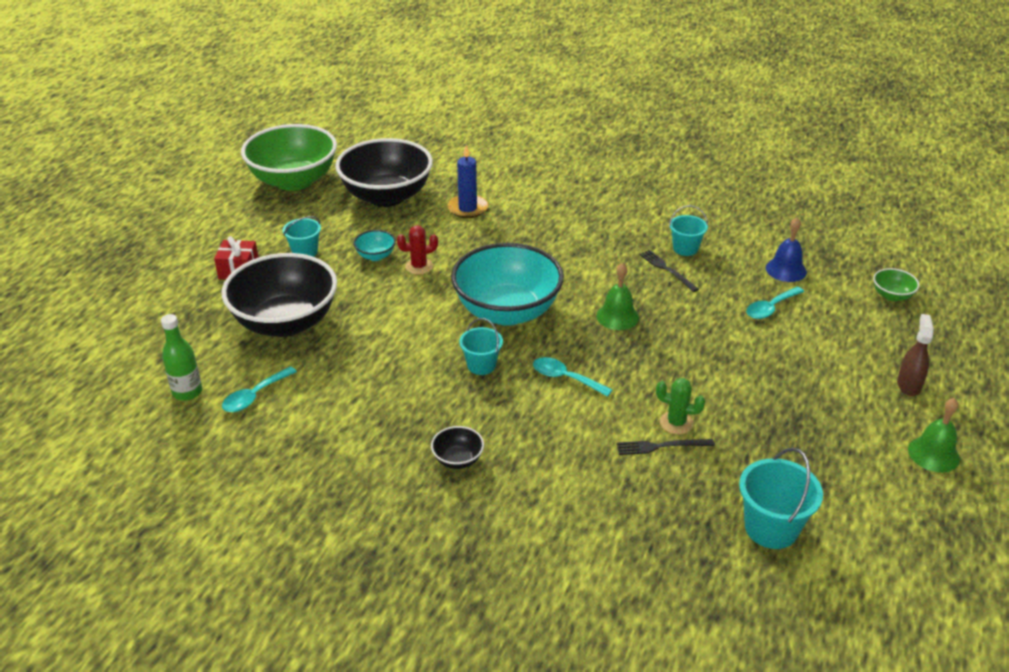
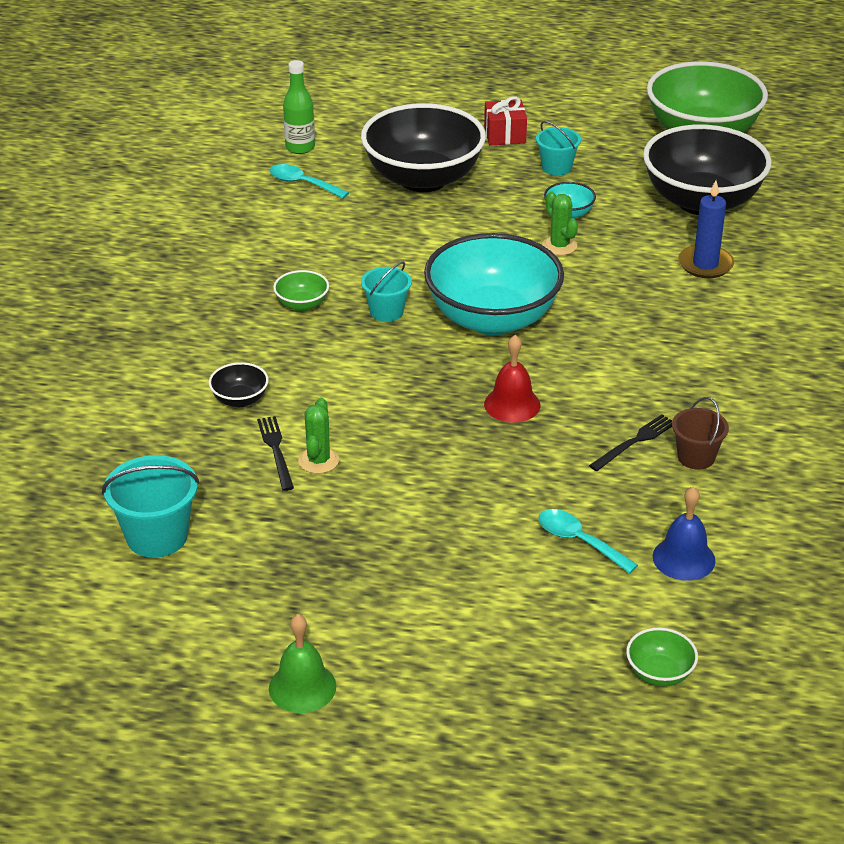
camera: 80 degrees right, 0 degrees up
red cactus [397,226,438,275] -> green cactus [542,192,578,255]
black bowl [431,426,484,469] -> black bowl moved to [209,362,269,407]
turquoise spoon [533,357,613,397] -> none
green bell [596,263,639,330] -> red bell [484,335,540,423]
turquoise bucket [669,205,708,256] -> brown bucket [672,397,729,470]
brown spray bottle [897,314,934,396] -> none
none -> green bowl [273,270,329,311]

